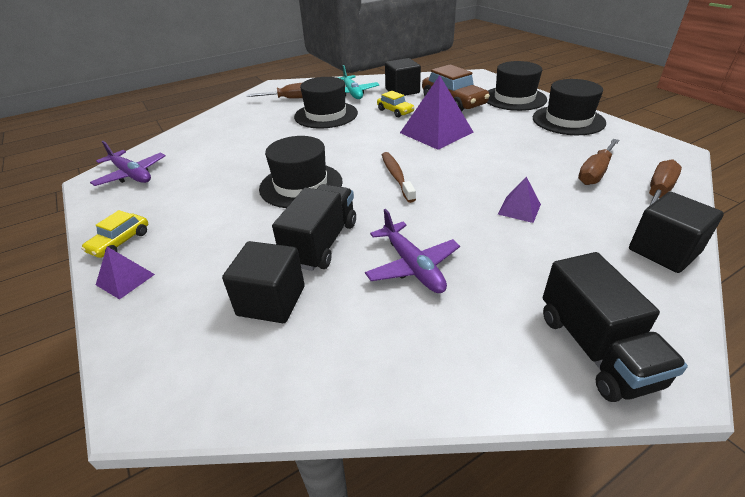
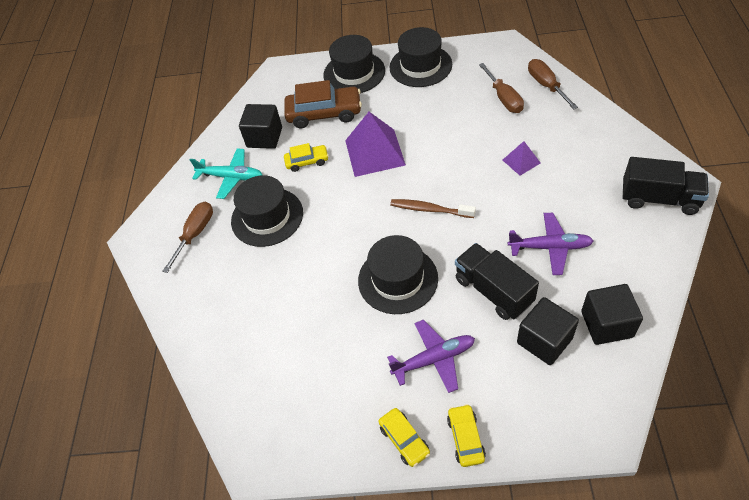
camera: 55 degrees left, 15 degrees up
purple plane [90,141,166,186] -> purple plane moved to [387,320,475,393]
purple pyramid [96,247,155,299] -> yellow car [447,404,486,467]
black cube [629,192,724,273] -> black cube moved to [581,284,643,345]

